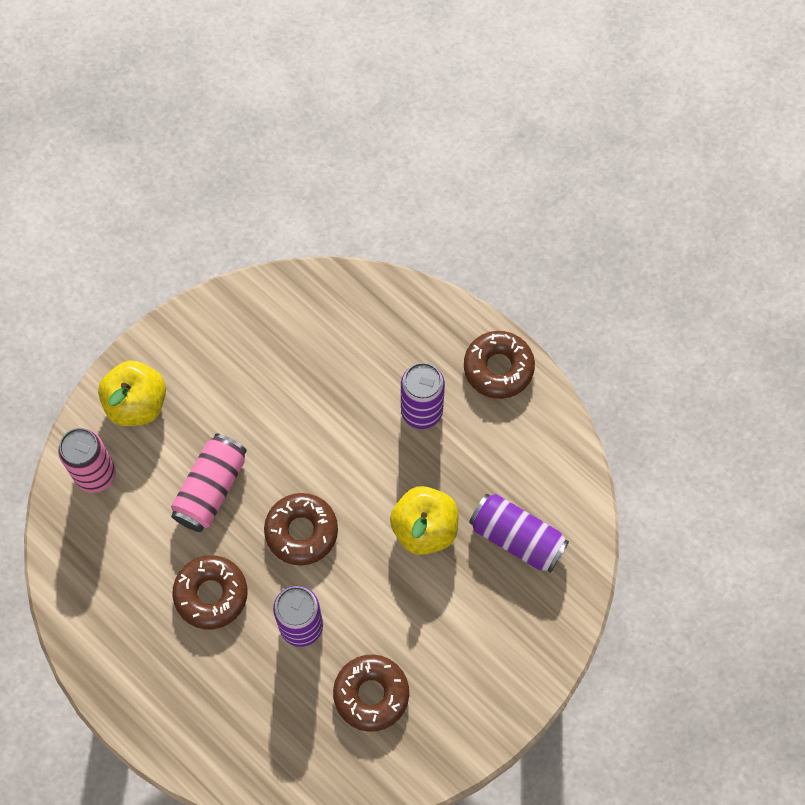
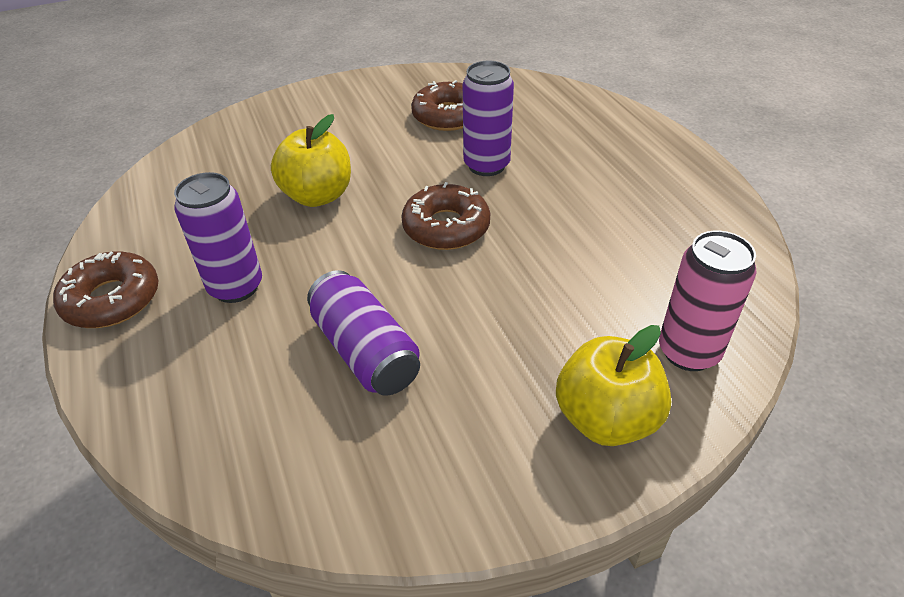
camera: 155 degrees left, 25 degrees down
pink can [171,433,247,532] -> none
brown donut [172,555,248,629] -> none
purple can [469,494,569,573] -> purple can moved to [307,270,420,396]

